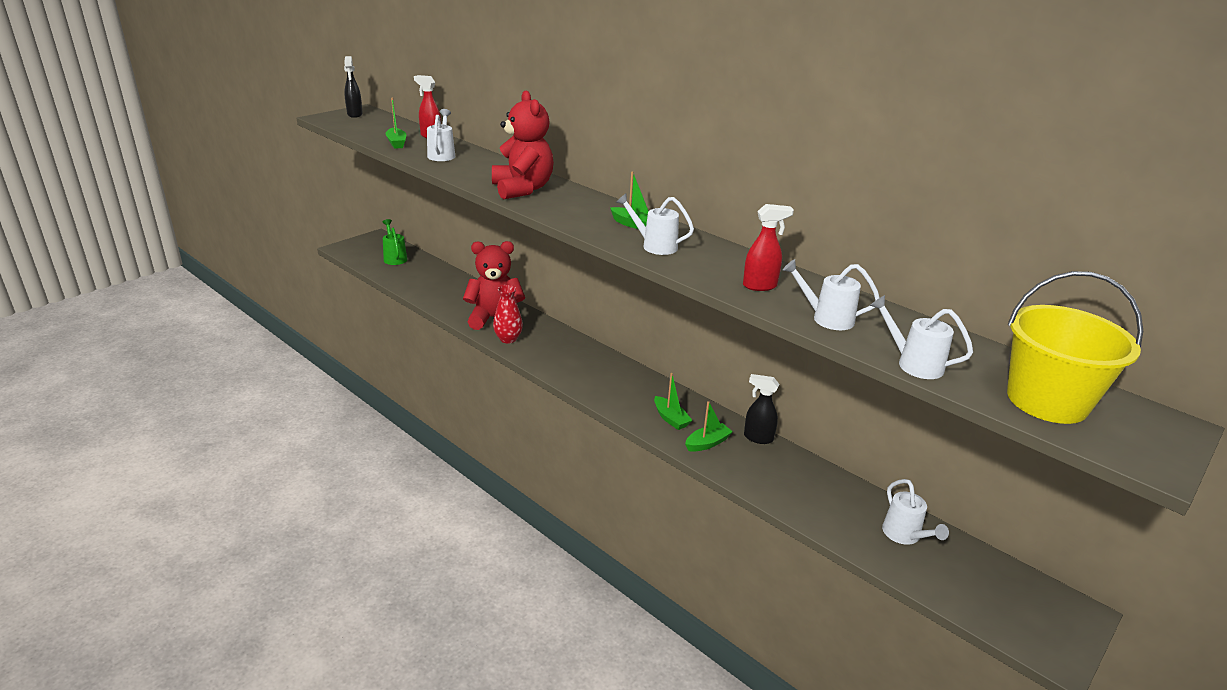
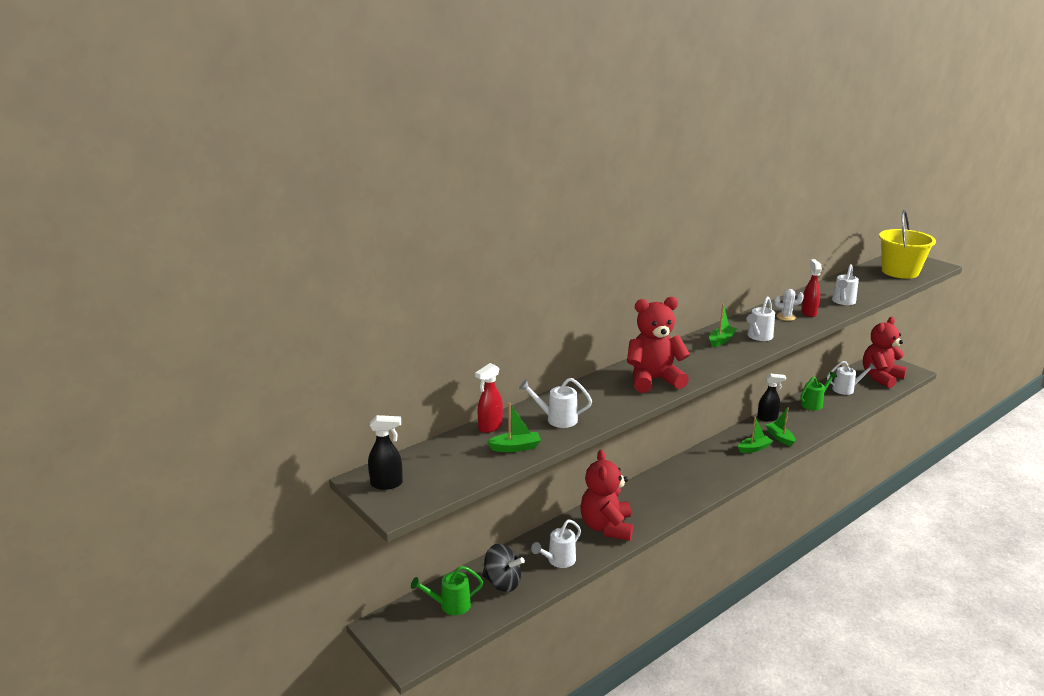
camera: 80 degrees left, 5 degrees down
red vase [493,285,523,344] -> none
black spray bottle [744,374,779,444] -> black spray bottle turned 120 degrees counterclockwise [757,374,786,422]
white watering can [870,295,973,379] -> white watering can moved to [531,520,581,568]
none -> black spinning top [482,544,525,592]
none -> white cactus [774,289,804,321]
none -> green watering can [800,372,837,410]
none -> red teddy bear [863,317,907,388]

